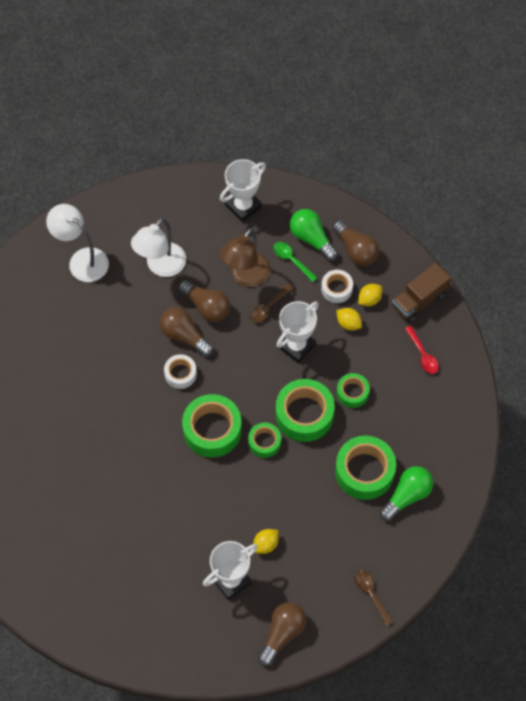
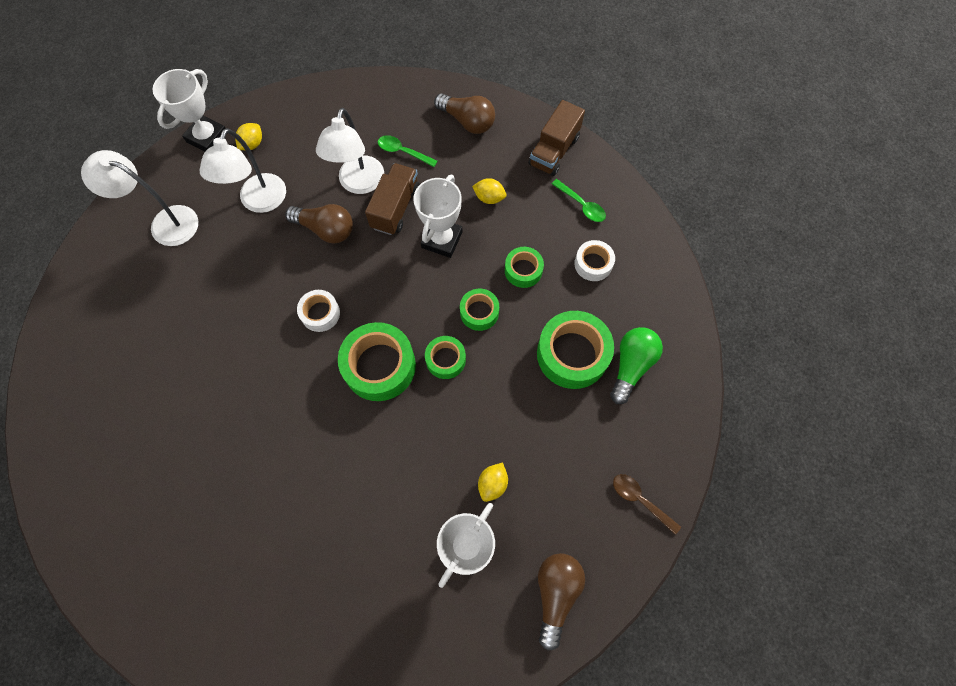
camera: 20 degrees left, 5 degrees up
brown light bulb [160,307,213,357] -> none
white trophy [220,159,266,222] -> white trophy moved to [153,69,226,151]
brown lamp [220,228,271,287] -> white lamp [316,108,384,194]
brown spoon [250,283,294,322] -> brown truck [365,163,420,235]
green tape [276,379,335,442] -> green tape [460,289,499,331], size x0.56
green light bulb [290,209,338,261] -> none
white tape [321,270,353,303] -> white tape moved to [574,240,615,281]
yellow lemon [358,284,382,306] -> yellow lemon moved to [235,123,262,150]
red spoon [405,326,439,374] -> green spoon [552,179,606,222]

